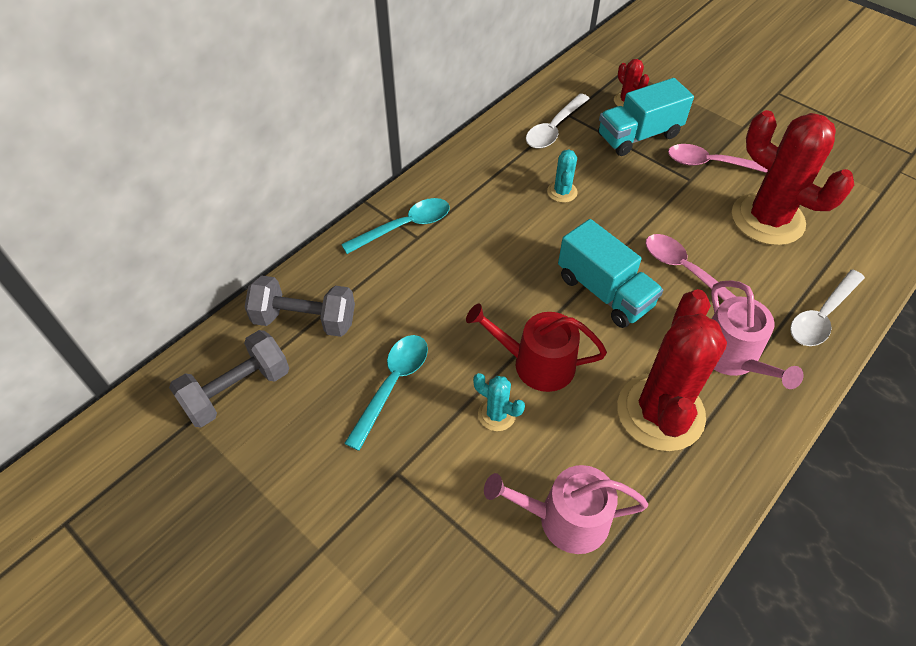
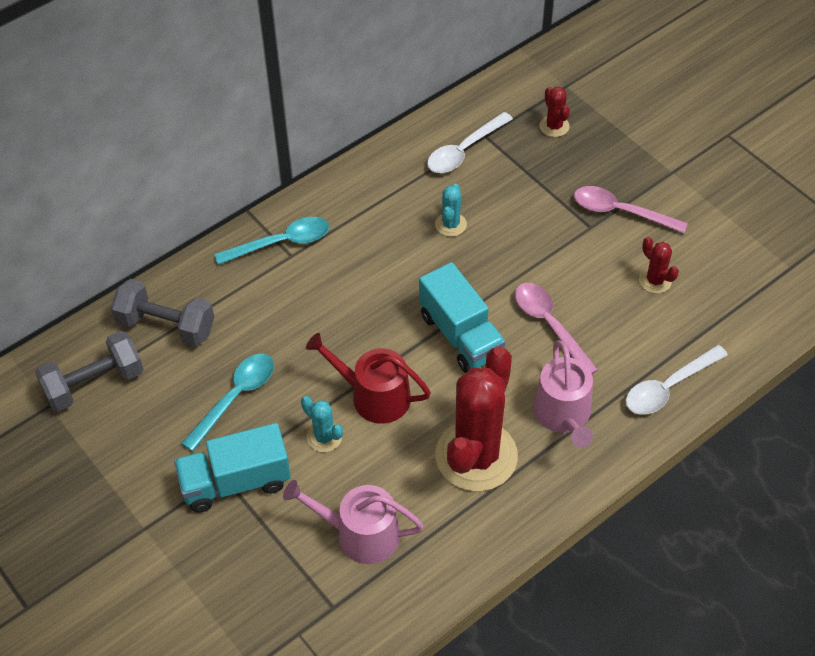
camera: 10 degrees right, 0 degrees up
turquoise truck [598,78,694,156] -> turquoise truck moved to [174,423,291,513]
red cactus [732,110,854,246] -> red cactus [639,237,679,293], size x0.43

